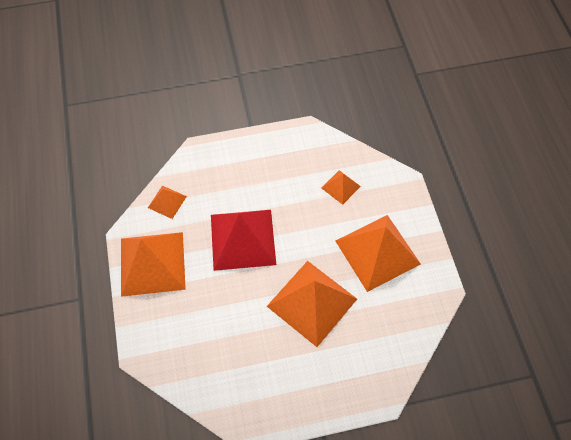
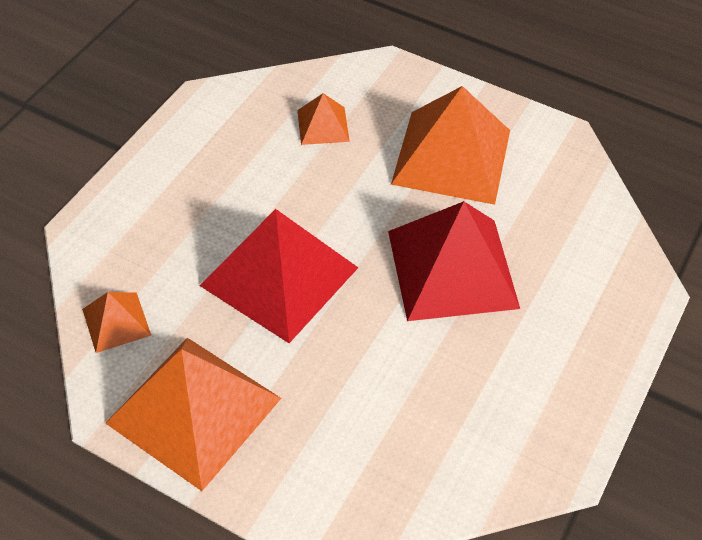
camera: 50 degrees left, 10 degrees down
orange pyramid [267,261,357,347] -> red pyramid [388,201,520,321]

